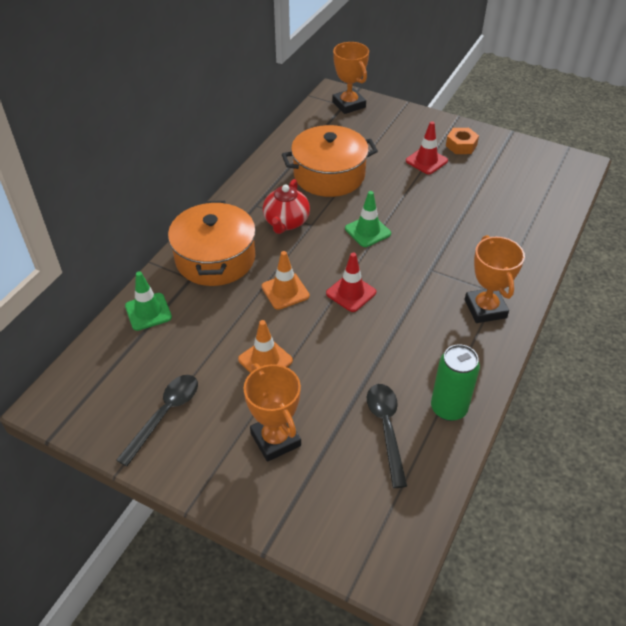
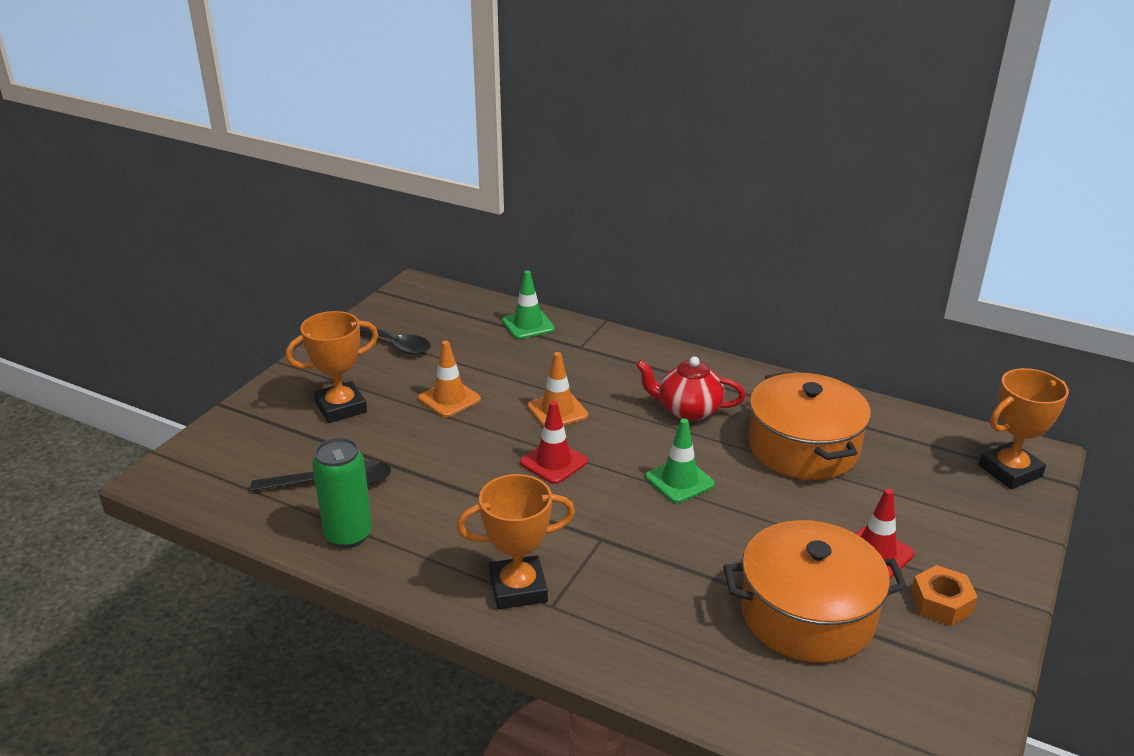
camera: 90 degrees right, 15 degrees down
orange pot [168,201,256,286] -> orange pot moved to [723,520,907,663]

